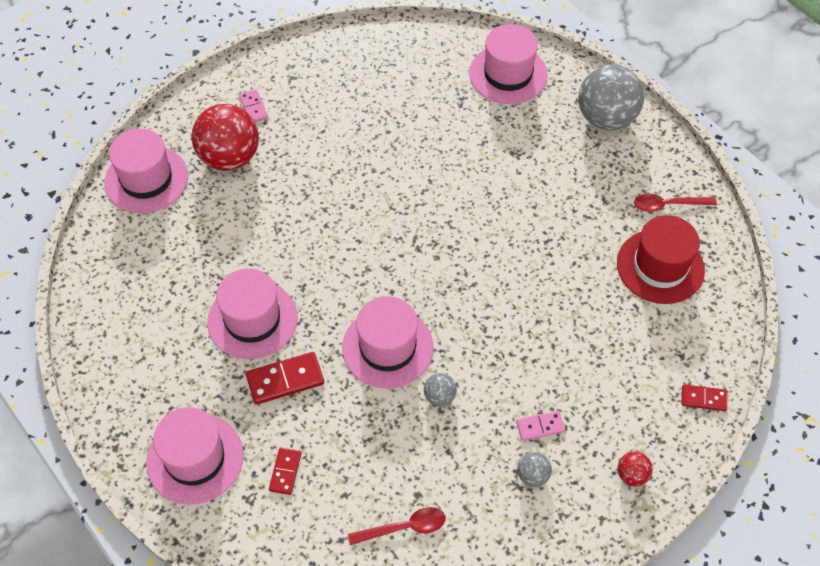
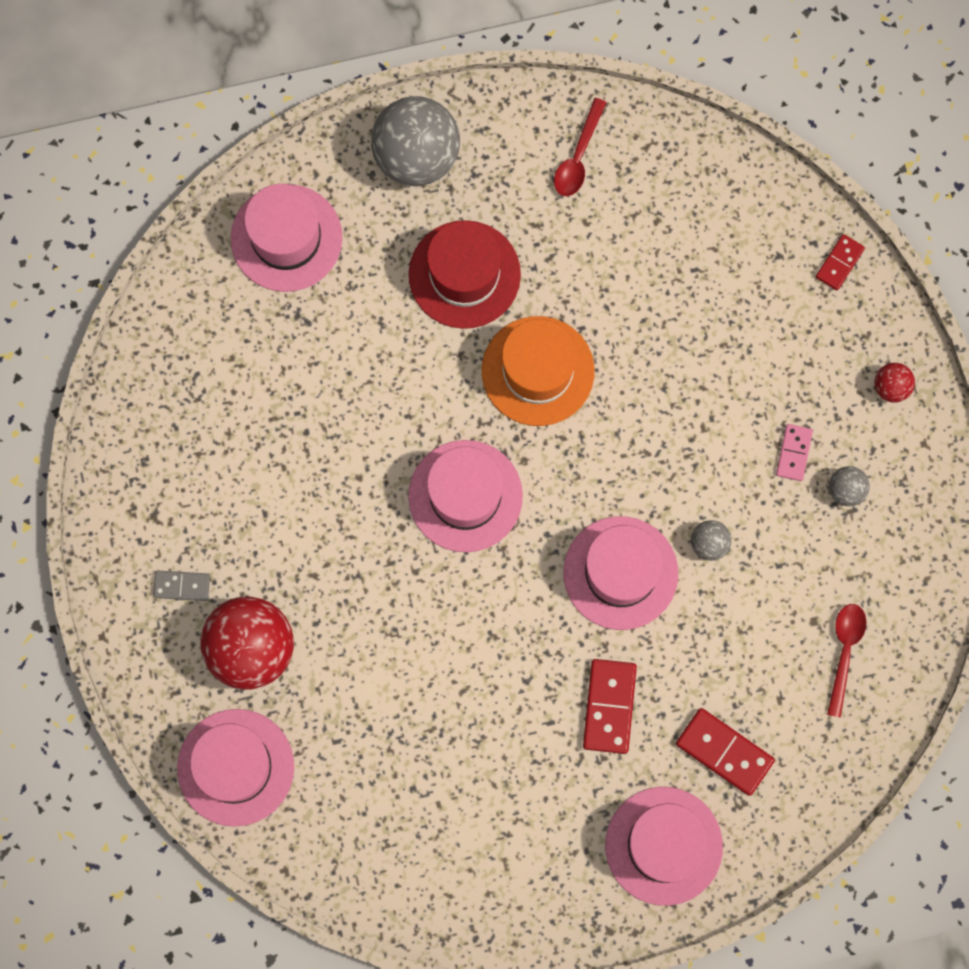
camera: 65 degrees left, 20 degrees up
pink hat [207,268,298,359] -> pink hat moved to [408,440,523,552]
pink domino [239,89,268,122] -> grey domino [153,570,210,601]
red domino [269,448,302,495] -> red domino [676,708,775,796], size x1.64
red hat [617,215,705,304] -> red hat moved to [409,220,521,329]
none -> orange hat [482,316,594,426]

